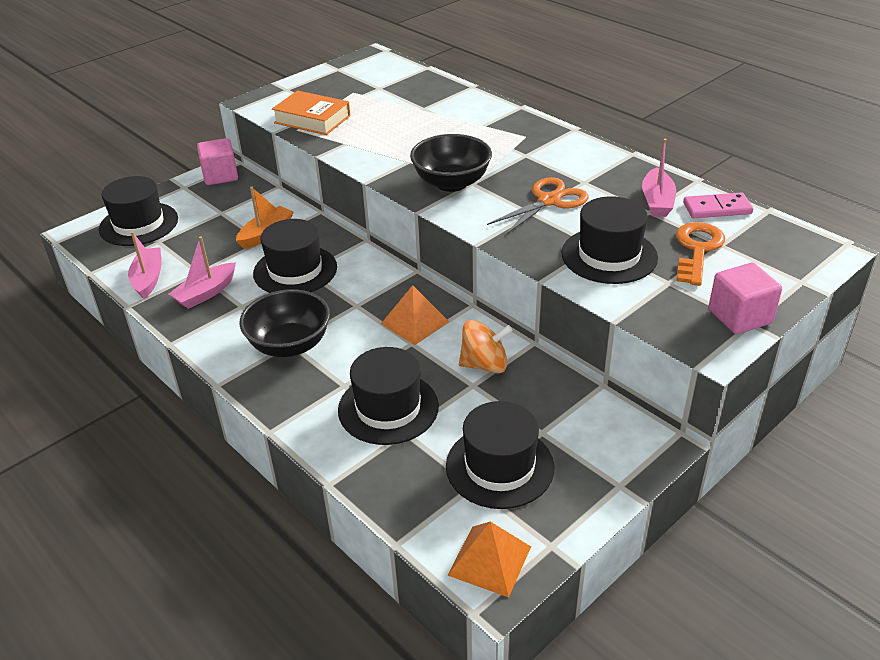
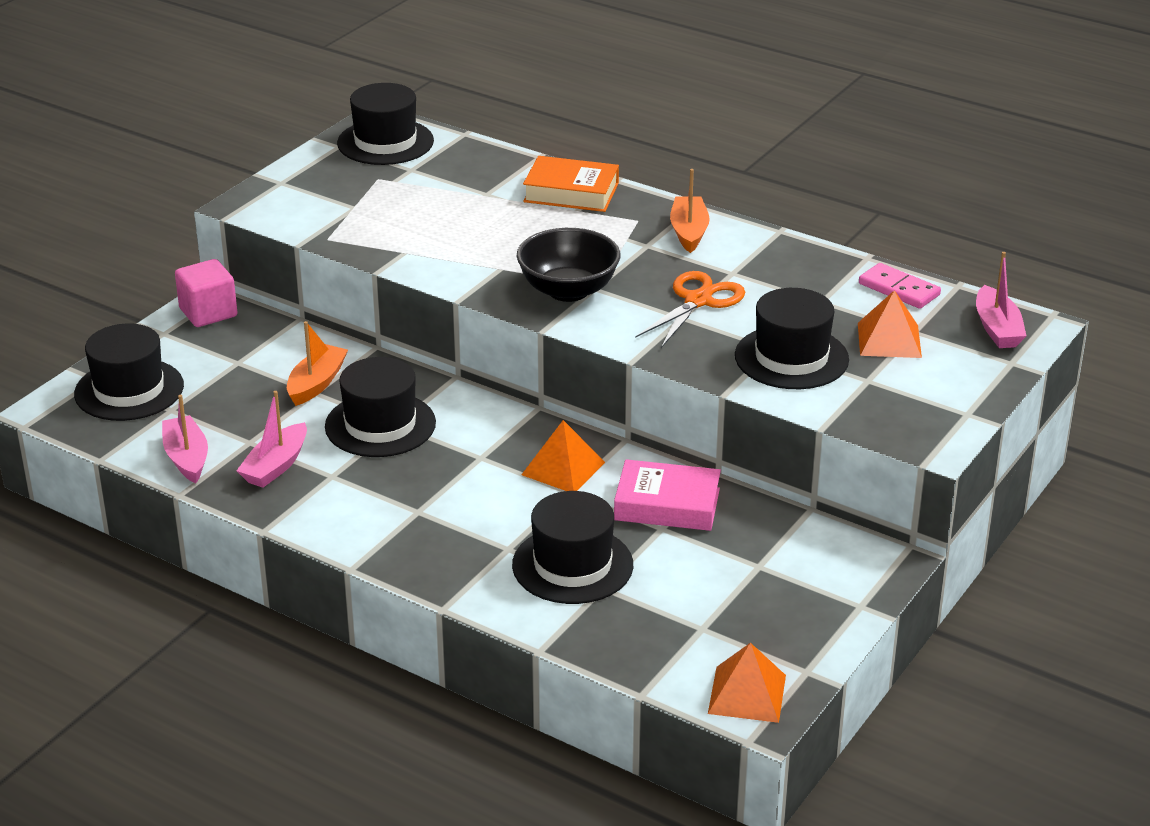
camera: 15 degrees left, 5 degrees down
black bowl [240,289,330,357] -> none
orange book [272,90,350,135] -> orange book moved to [523,156,619,212]
black hat [446,401,554,509] -> black hat moved to [337,83,434,165]
orange spinning top [459,320,512,373] -> pink book [614,459,721,531]
pink boat [642,139,676,217] -> pink boat moved to [976,252,1026,348]
orange key [676,222,725,286] -> orange pyramid [858,290,922,358]
pink domino [683,192,753,218] -> pink domino turned 60 degrees clockwise [859,263,941,309]
pink cube [708,263,782,334] -> none
none -> orange boat [670,169,710,253]

